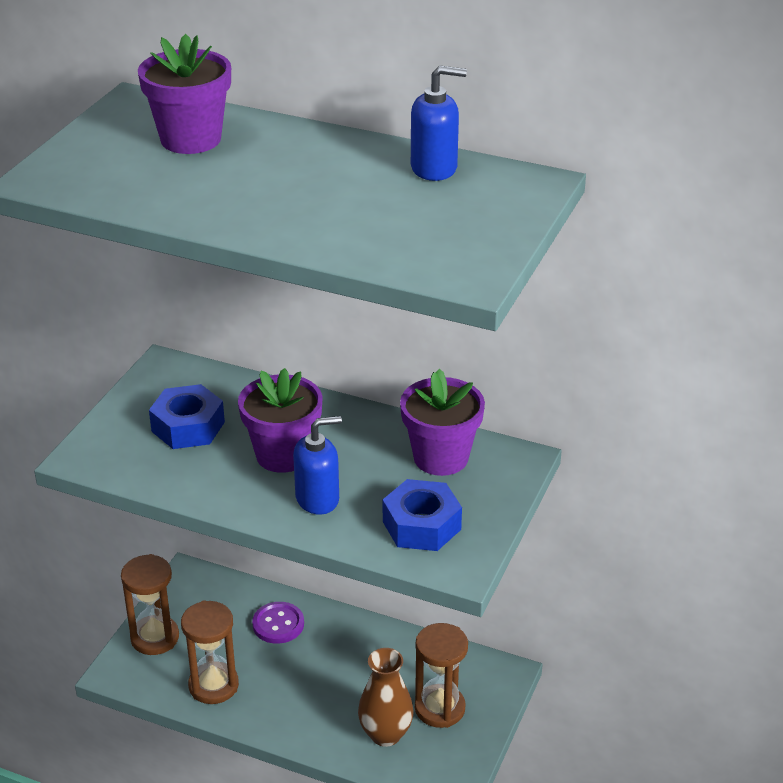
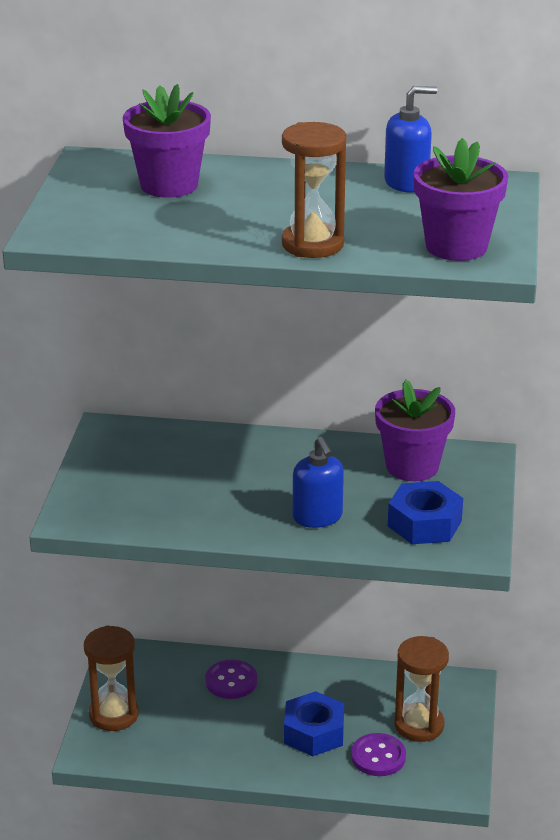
camera: 15 degrees left, 5 degrees down
blue nut [149,384,225,449] -> blue nut moved to [284,691,344,756]
brown hourglass [181,600,239,704] -> brown hourglass moved to [282,122,346,258]
purple flower pot [238,368,322,473] -> purple flower pot moved to [413,138,508,261]
blue soap dispenser [293,416,342,515] -> blue soap dispenser turned 105 degrees clockwise [293,437,344,528]
brown vase [358,648,414,747] -> purple button [351,733,406,776]

